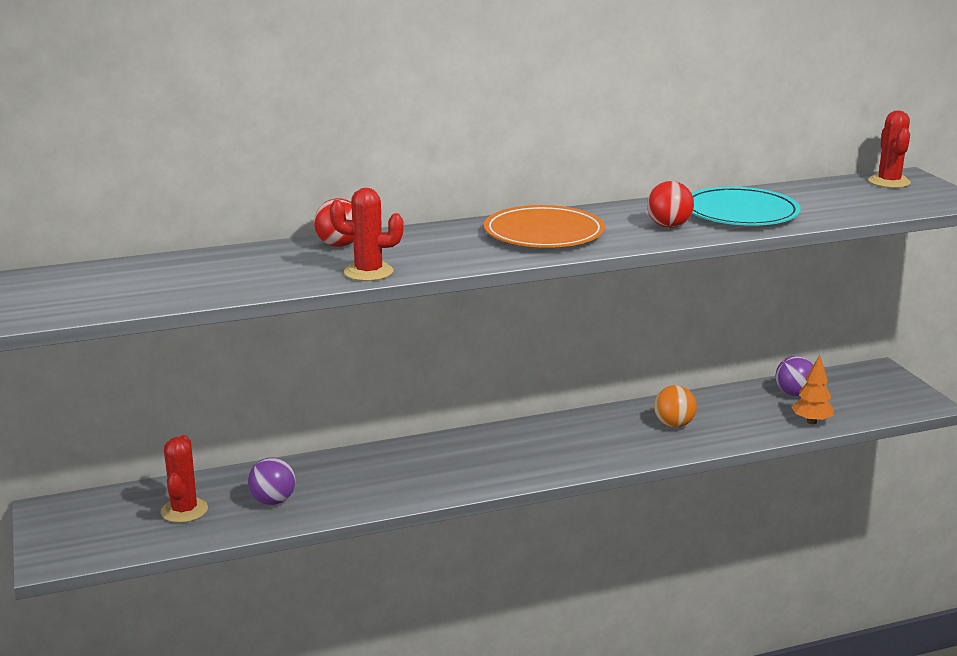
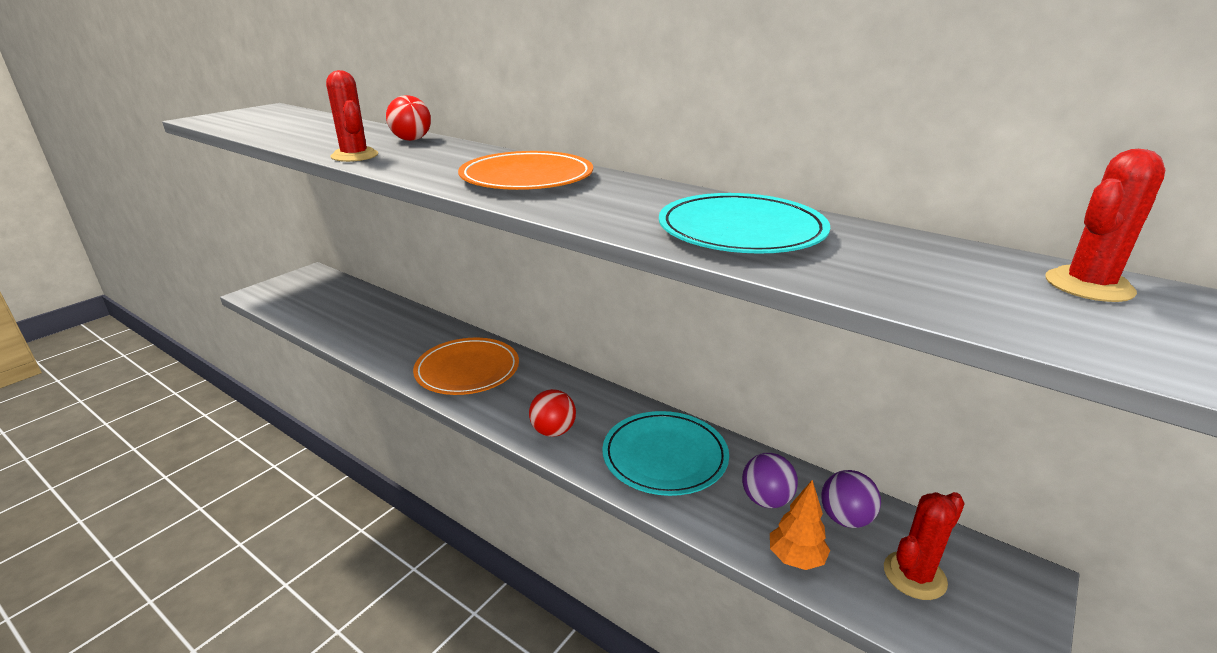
camera: 55 degrees right, 5 degrees up
red cactus [161,435,208,523] -> red cactus moved to [884,492,965,600]
purple ball [248,457,296,505] -> purple ball moved to [742,453,798,508]
red ball [647,181,694,228] -> red ball moved to [529,389,576,437]
orange ball [654,385,697,428] -> turquoise plate [602,411,729,496]
none -> orange plate [413,338,519,395]

